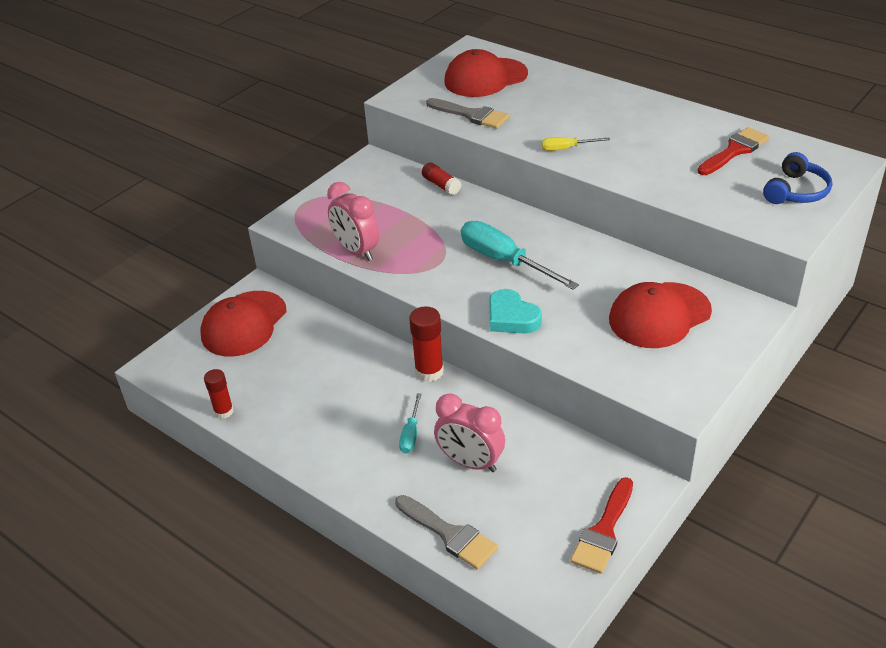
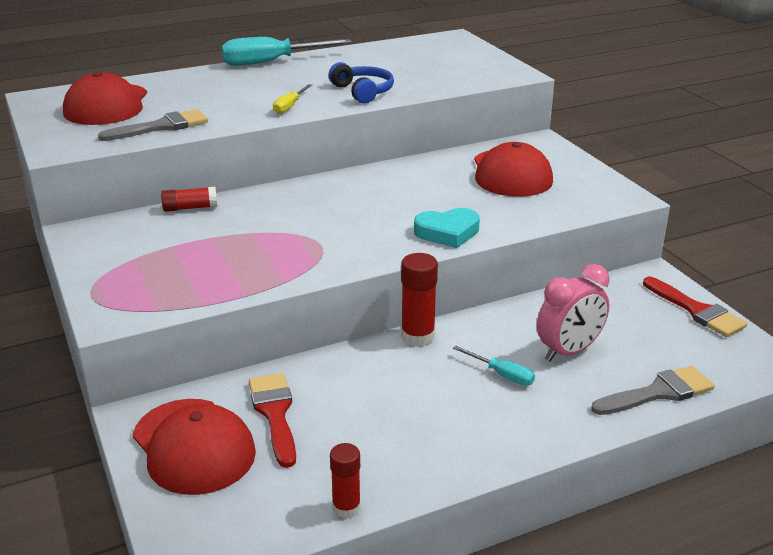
camera: 65 degrees left, 10 degrees down
pink clock [327,182,379,261] -> none
turquoise screwdriver [461,221,579,290] -> turquoise screwdriver moved to [221,37,352,66]
red brush [697,127,770,175] -> red brush moved to [249,373,296,468]
blue headphones [763,152,832,204] -> blue headphones moved to [329,62,394,104]

